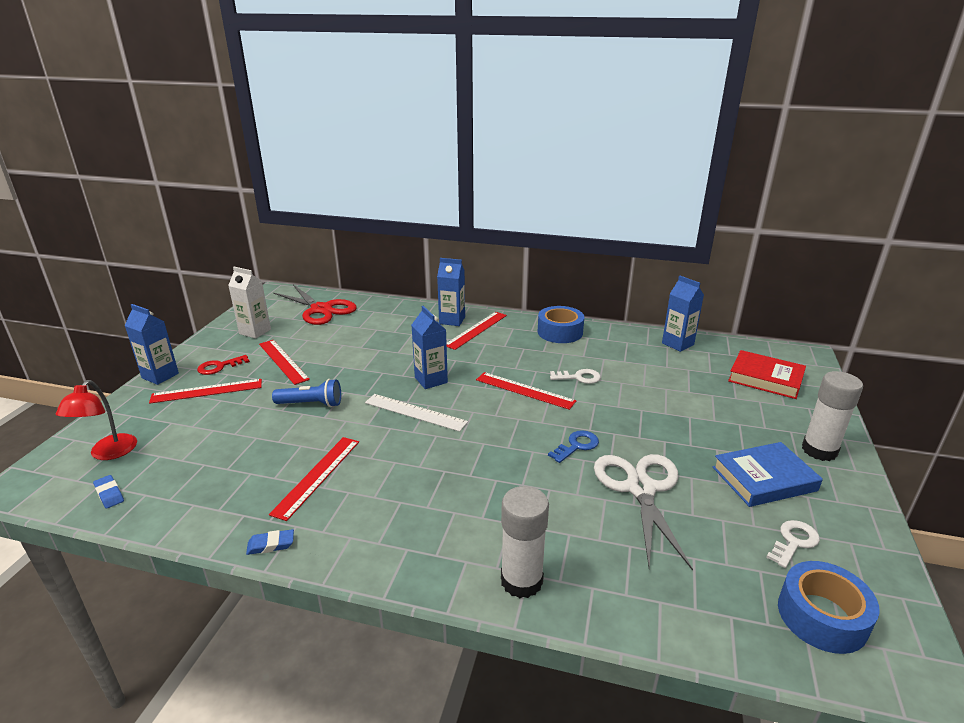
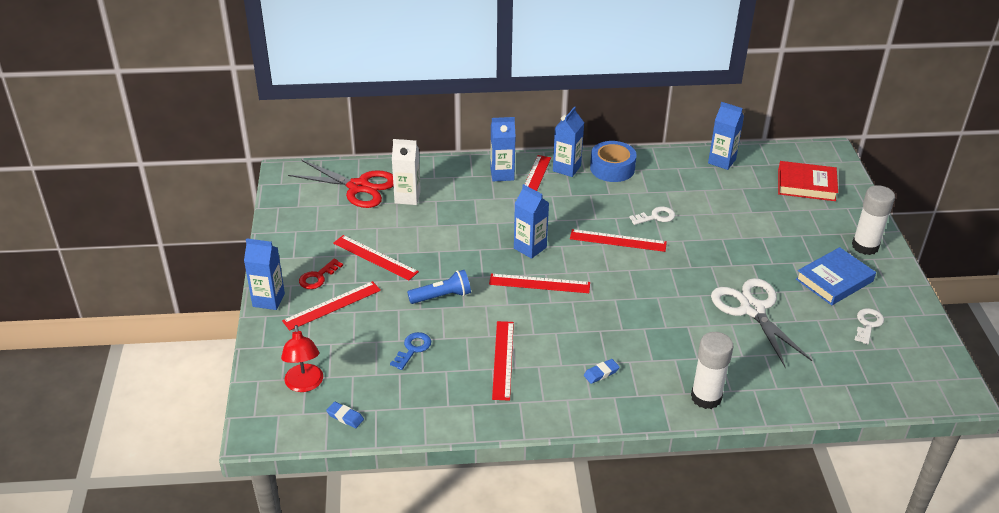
camera: 20 degrees left, 10 degrees up
white carton [228,267,271,339] -> white carton moved to [392,139,421,205]
blue eraser [246,529,294,555] -> blue eraser moved to [584,359,619,384]
white ruler [365,394,468,432] -> red ruler [489,274,590,293]
blue key [548,430,599,463] -> blue key moved to [390,332,431,370]
blue tape [778,561,880,654] -> none
none -> blue carton [553,106,584,177]

